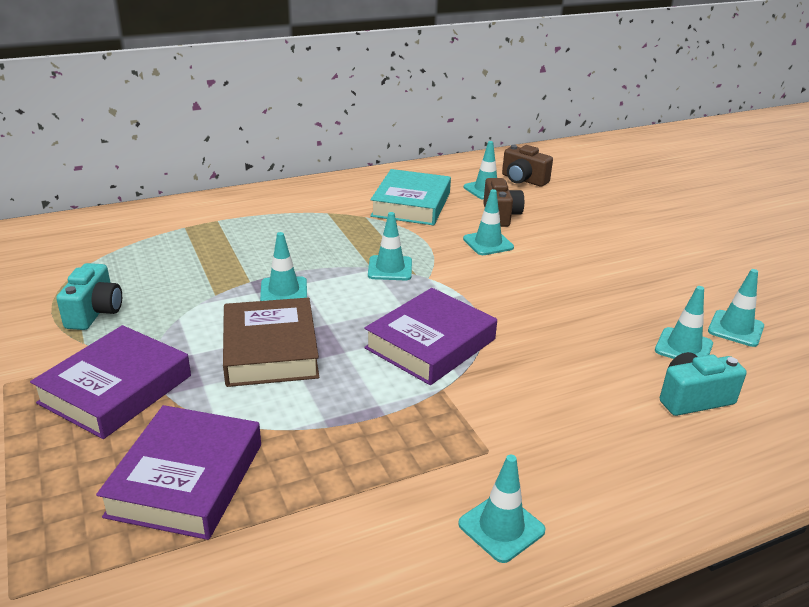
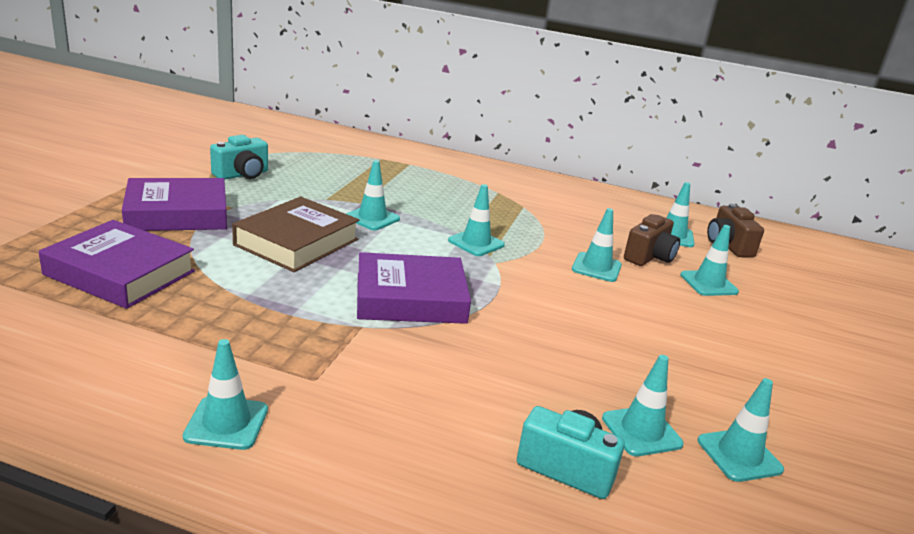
camera: 40 degrees right, 5 degrees down
purple book [96,405,261,540] -> purple book turned 60 degrees clockwise [39,220,195,309]
turquoise book [370,169,451,225] -> none
none -> turquoise traffic cone [680,225,739,296]

